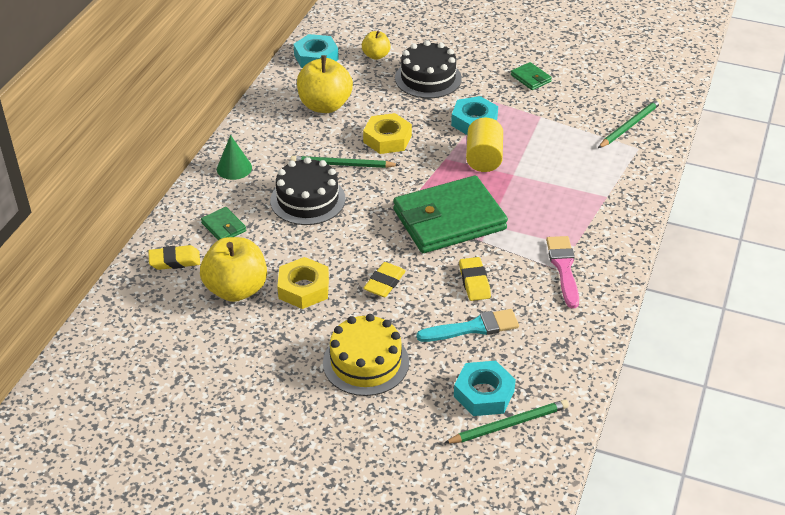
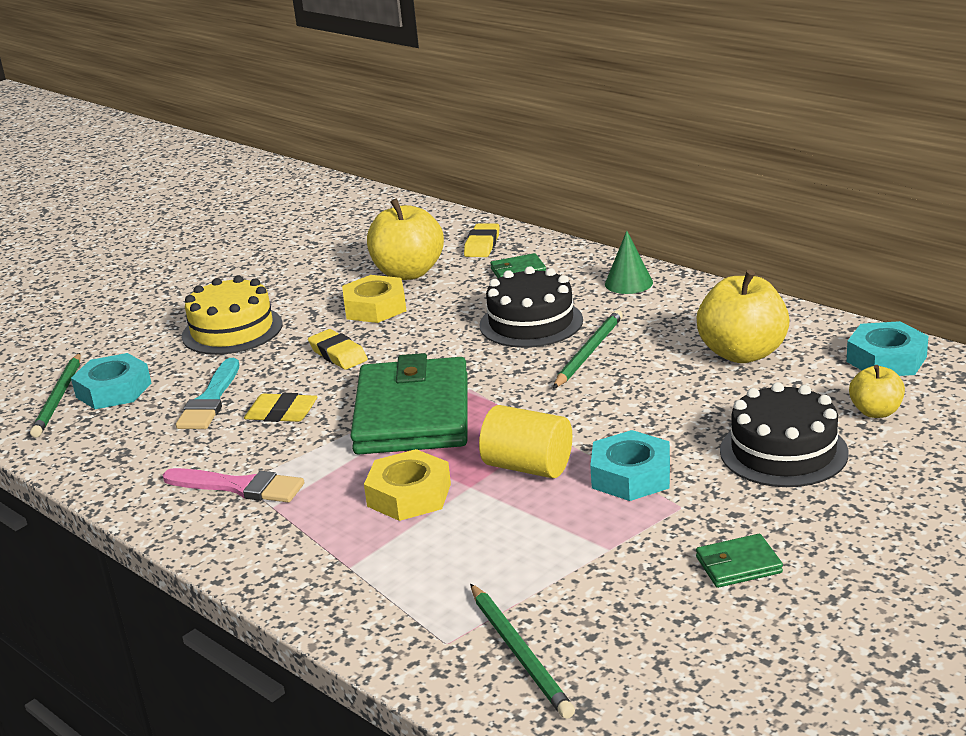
camera: 115 degrees right, 15 degrees down
yellow nut [363,113,412,154] -> yellow nut moved to [364,449,451,521]

